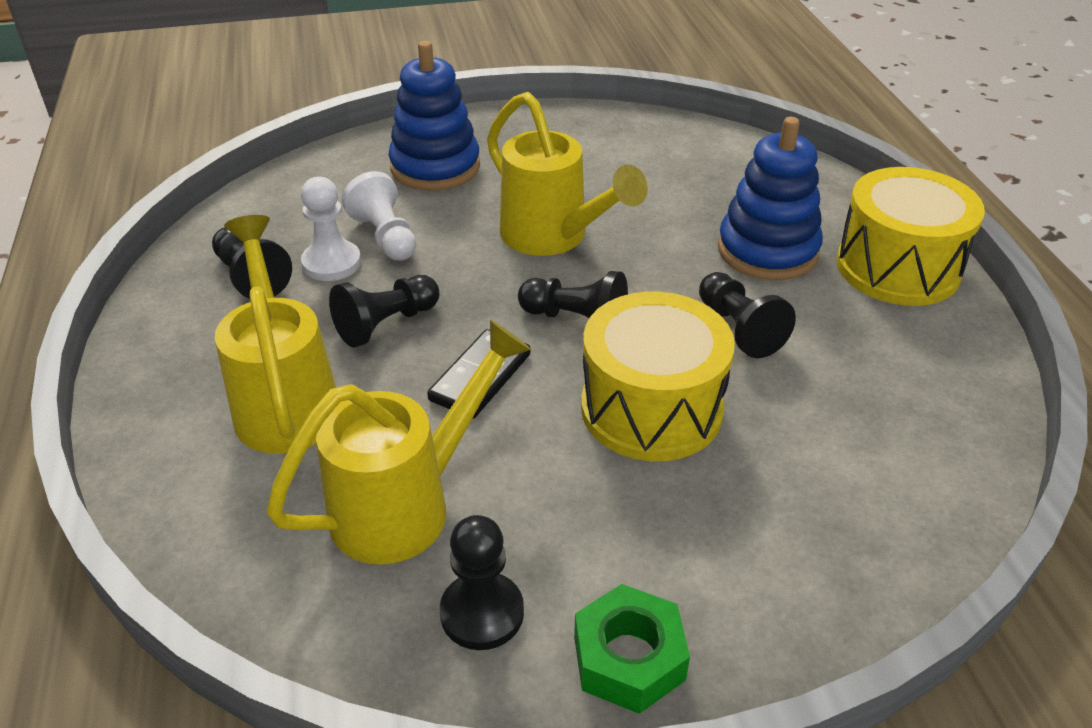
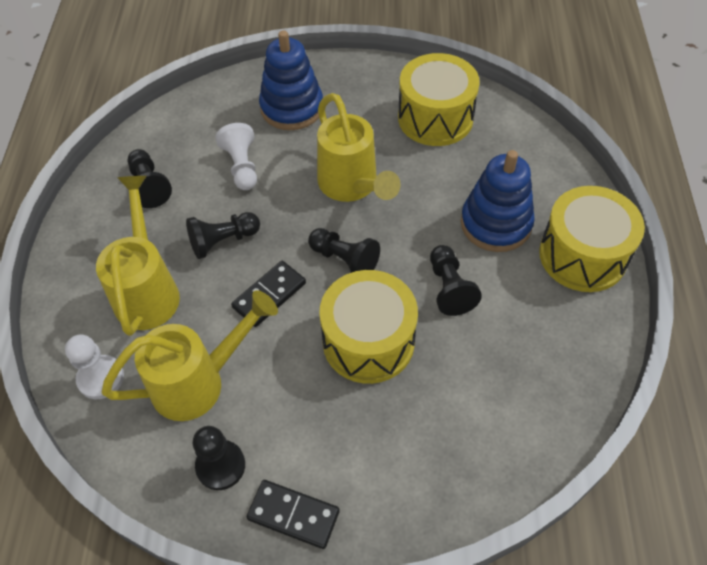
camera: 15 degrees right, 15 degrees up
white pawn [301,177,361,281] -> white pawn moved to [65,334,124,399]
green nut [574,584,690,714] -> black domino [247,480,340,549]
none -> yellow drum [398,53,480,146]

